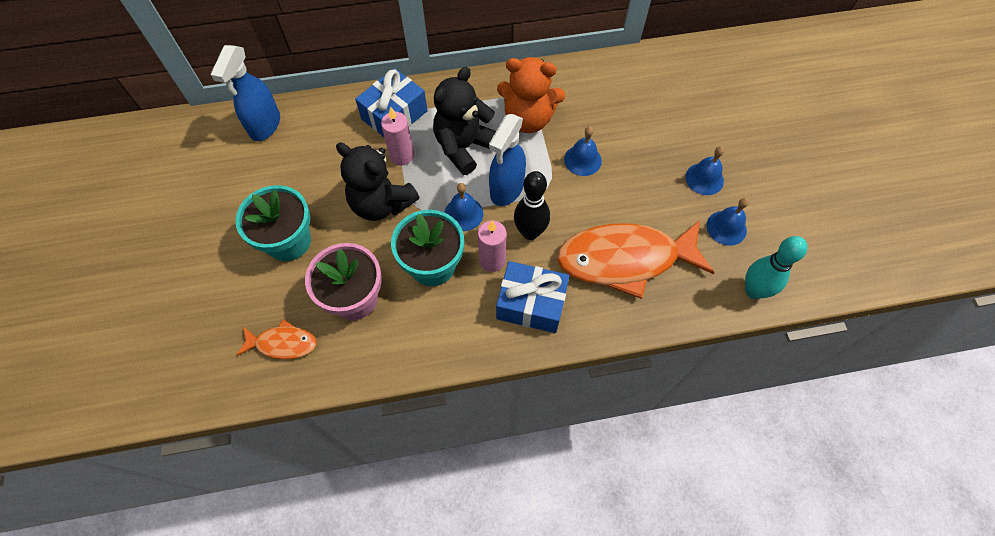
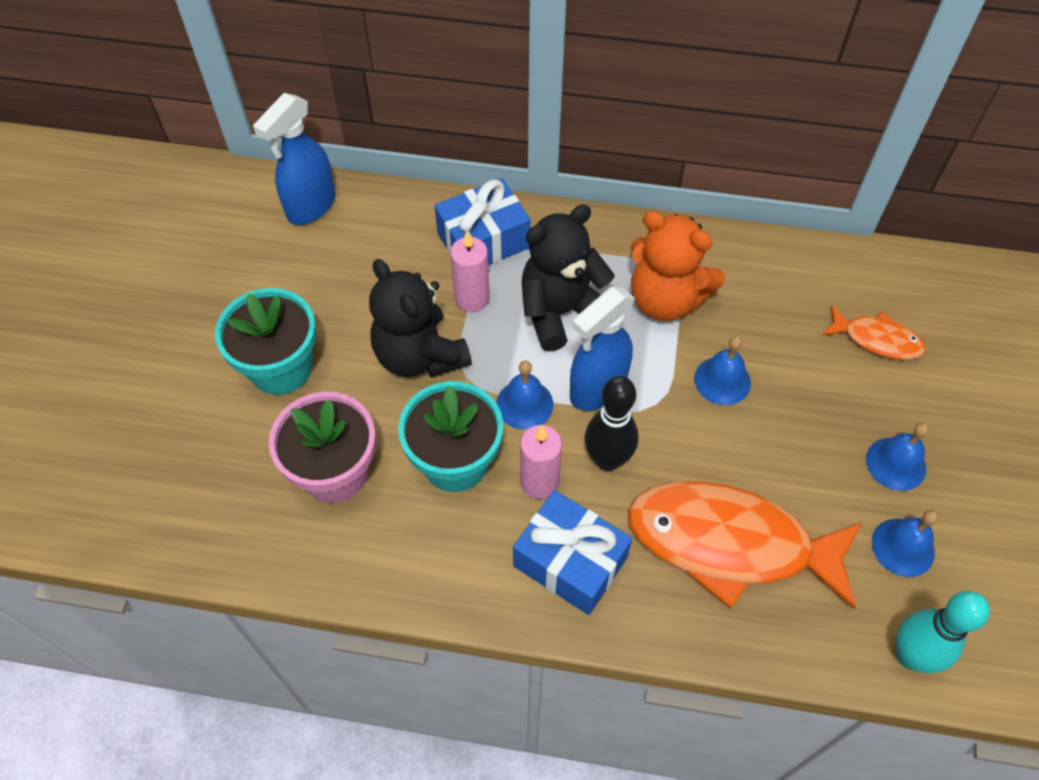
camera: 20 degrees right, 5 degrees down
orange fish [236,319,317,359] -> orange fish moved to [822,305,926,360]

